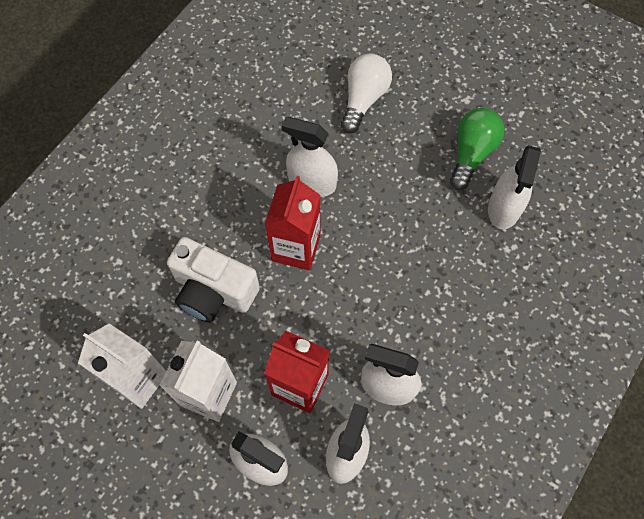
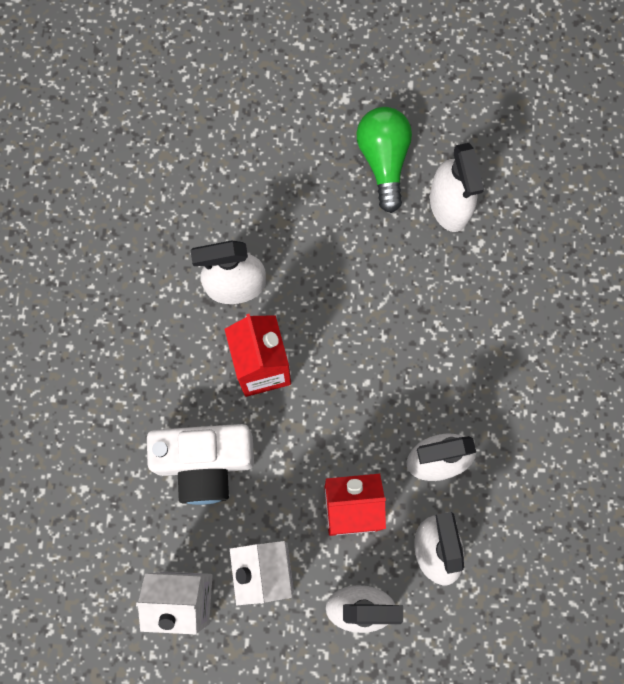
camera: 30 degrees left, 10 degrees up
white light bulb [341,53,392,134] -> none

